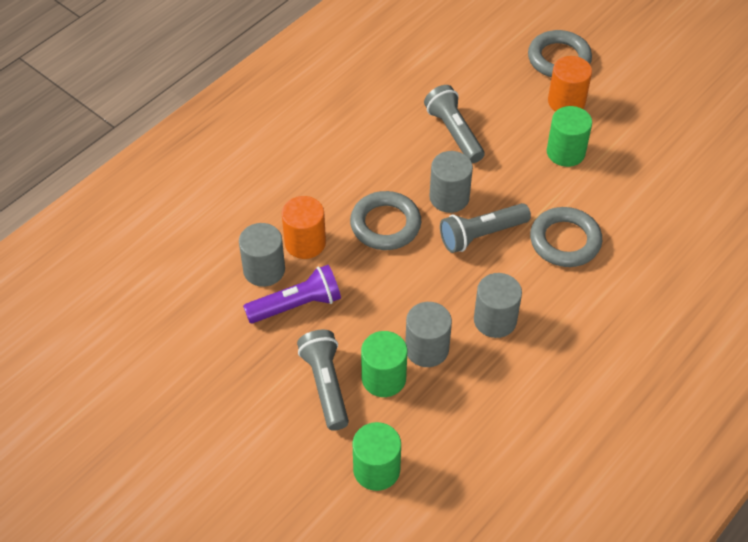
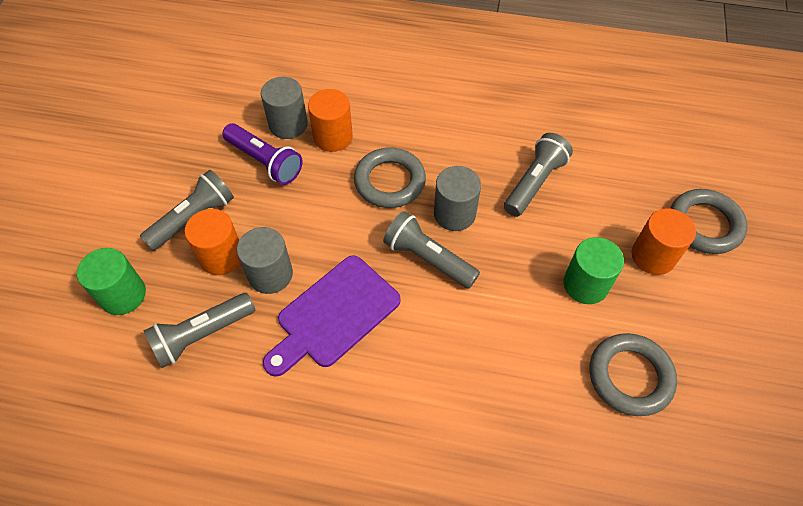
camera: 60 degrees right, 5 degrees up
green cylinder [361,331,407,397] -> orange cylinder [185,209,241,275]
grey cylinder [474,273,522,338] -> purple cutting board [263,255,401,377]
grey ring [530,207,602,267] -> grey ring moved to [590,333,677,416]
none -> grey flashlight [143,293,255,368]

